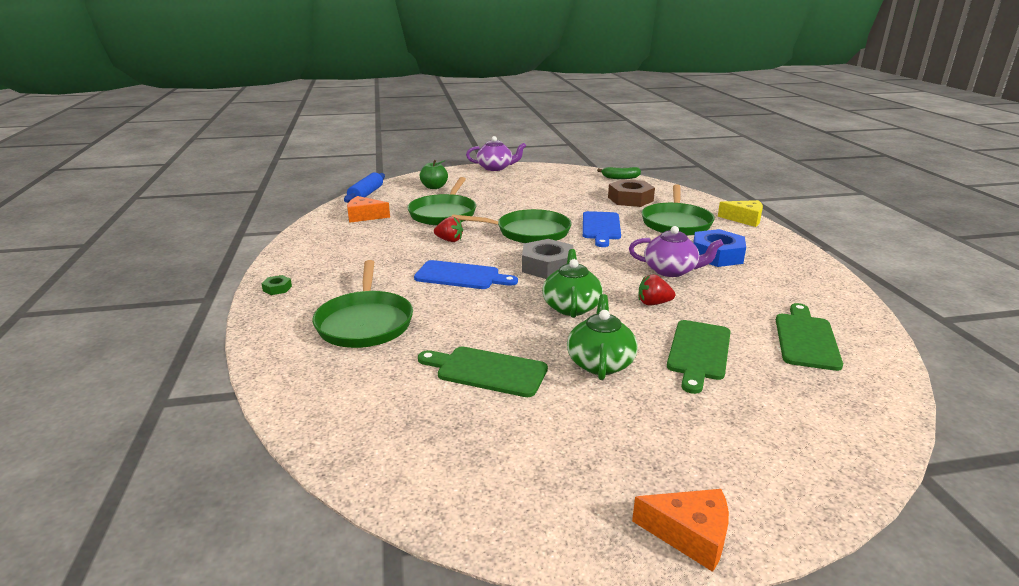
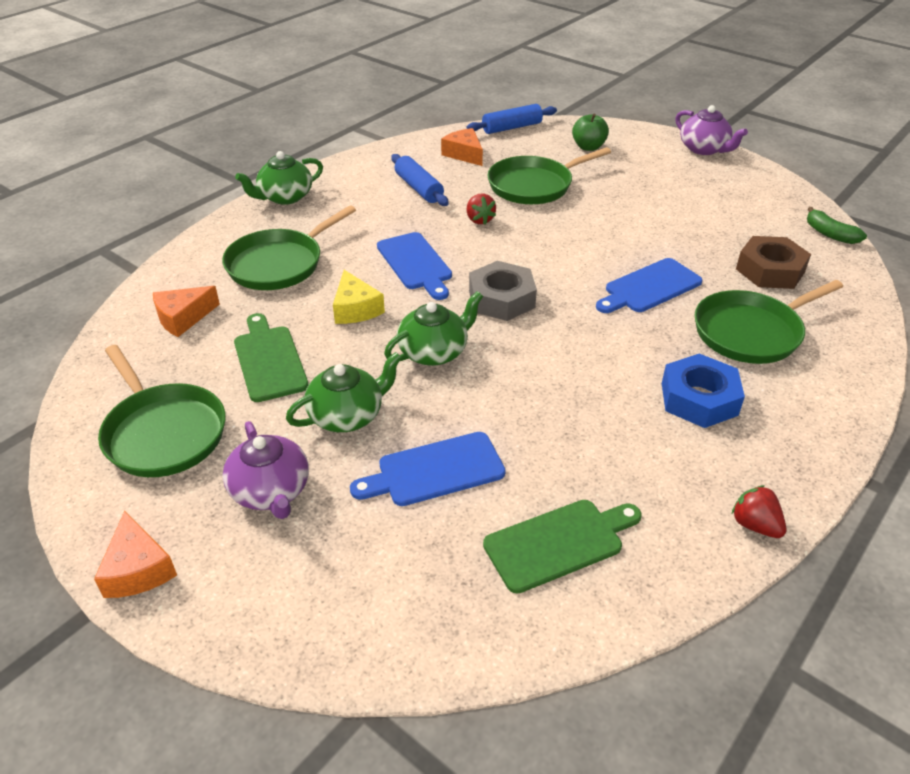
camera: 50 degrees right, 15 degrees up
green nut [261,275,292,295] -> green teapot [235,151,323,205]
green pan [452,209,572,243] -> green pan moved to [98,345,226,477]
purple teapot [629,226,723,277] -> purple teapot moved to [222,421,309,519]
red strawberry [638,275,675,305] -> red strawberry moved to [732,485,787,538]
green cutting board [667,320,731,394] -> blue cutting board [350,432,506,506]
yellow cheese [718,200,763,227] -> yellow cheese moved to [333,270,385,324]
none -> orange cheese [153,286,220,337]
none -> blue rolling pin [391,154,449,206]

